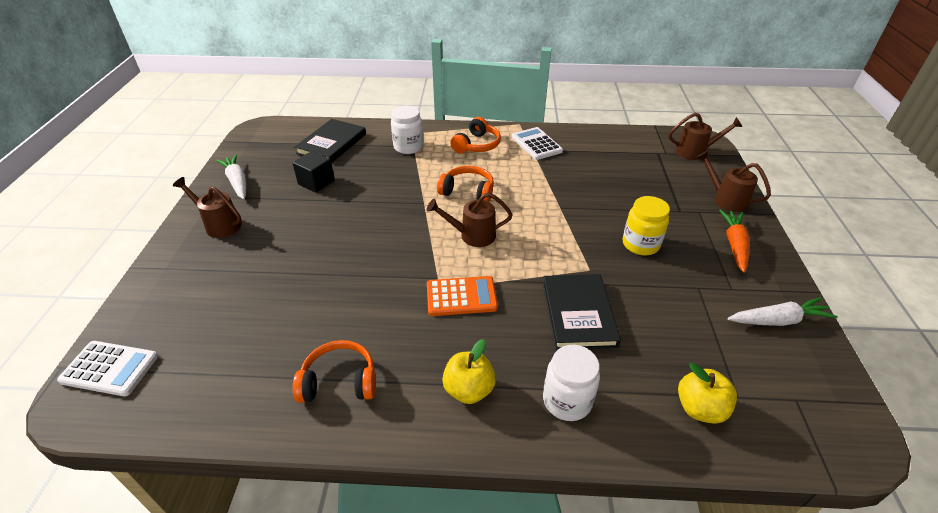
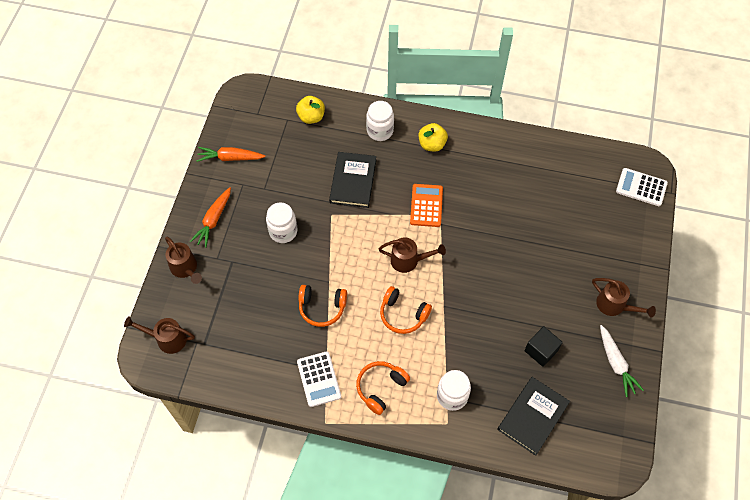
camera: 170 degrees left, 20 degrees up
orange headphones [293,340,376,403] -> orange headphones moved to [298,285,347,327]
orange calculator [427,276,498,316] -> orange calculator turned 90 degrees clockwise [410,184,443,227]
yellow jar [623,196,670,255] -> white jar [266,202,297,243]
white carrot [728,297,838,326] -> orange carrot [197,147,266,162]

